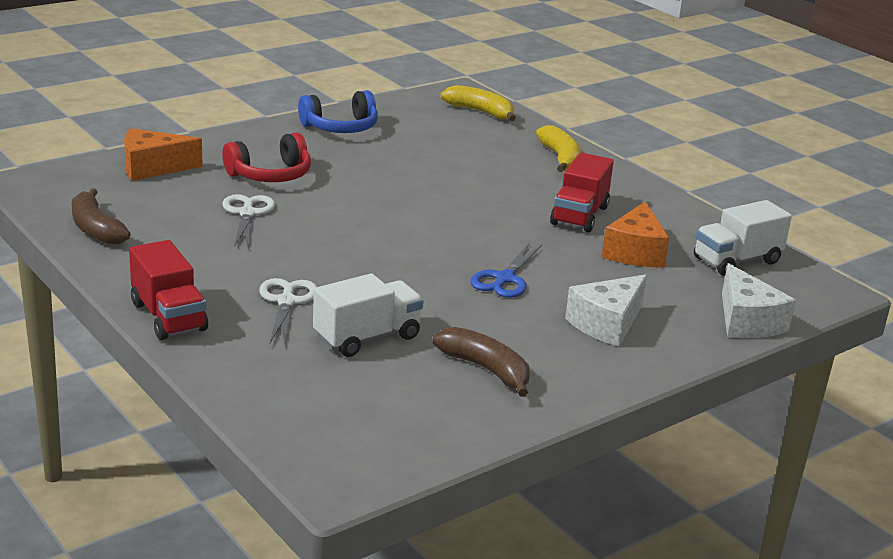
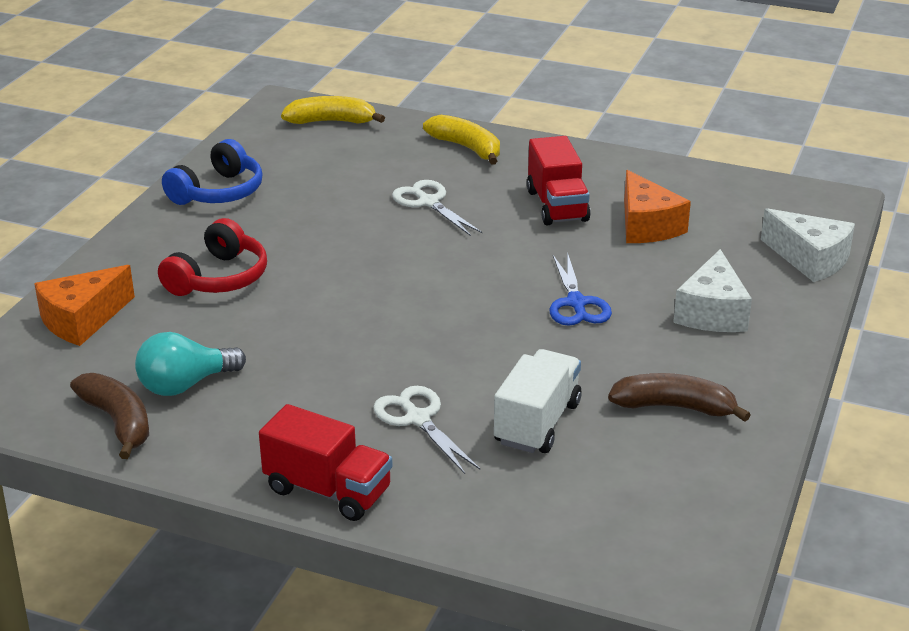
camera: 30 degrees left, 5 degrees up
brown banana [72,188,131,245] -> brown banana turned 150 degrees counterclockwise [70,373,149,459]
white scissors [223,194,275,249] -> white scissors moved to [392,180,482,236]
white truck [694,200,792,276] -> none
none -> turquoise light bulb [135,332,246,396]

